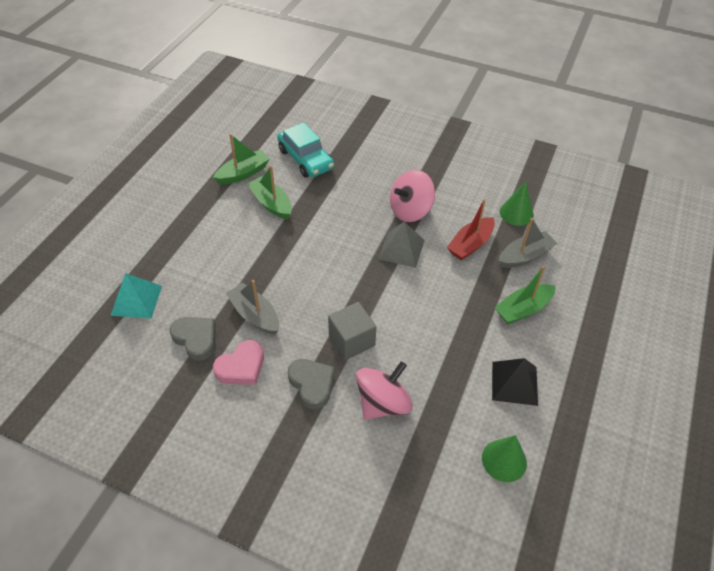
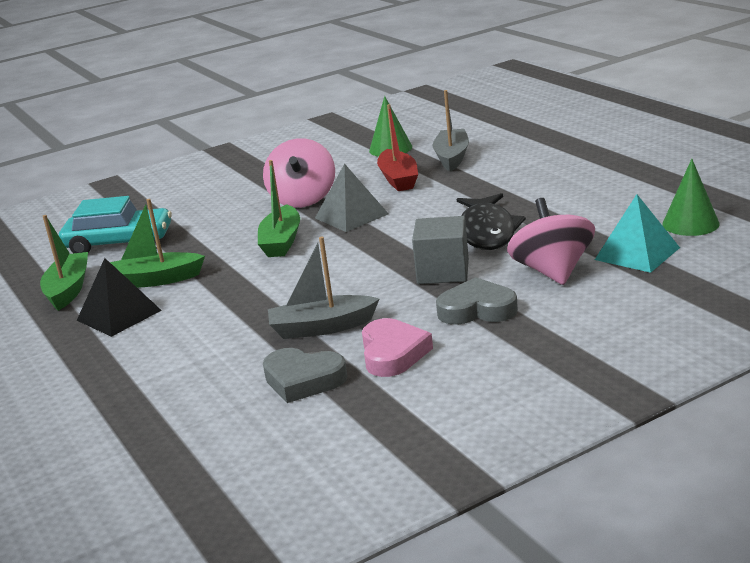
camera: 50 degrees left, 25 degrees down
turquoise pyramid [110,273,162,318] -> turquoise pyramid moved to [595,194,680,273]
grey heart [170,317,216,361] -> grey heart turned 150 degrees counterclockwise [263,348,347,403]
black pyramid [492,358,538,406] -> black pyramid moved to [77,258,162,337]
green boat [494,266,556,324] -> green boat moved to [258,160,300,257]
none -> black fish [457,193,526,250]

